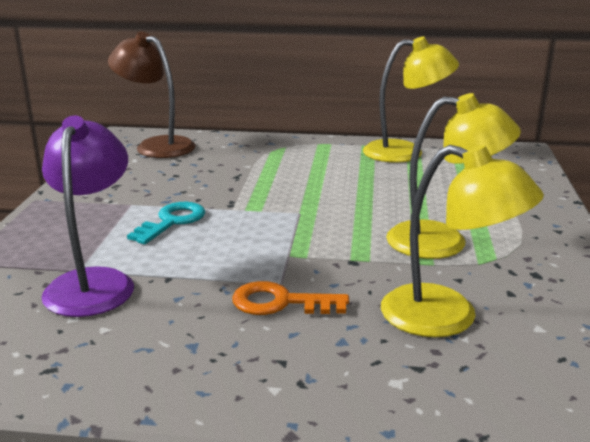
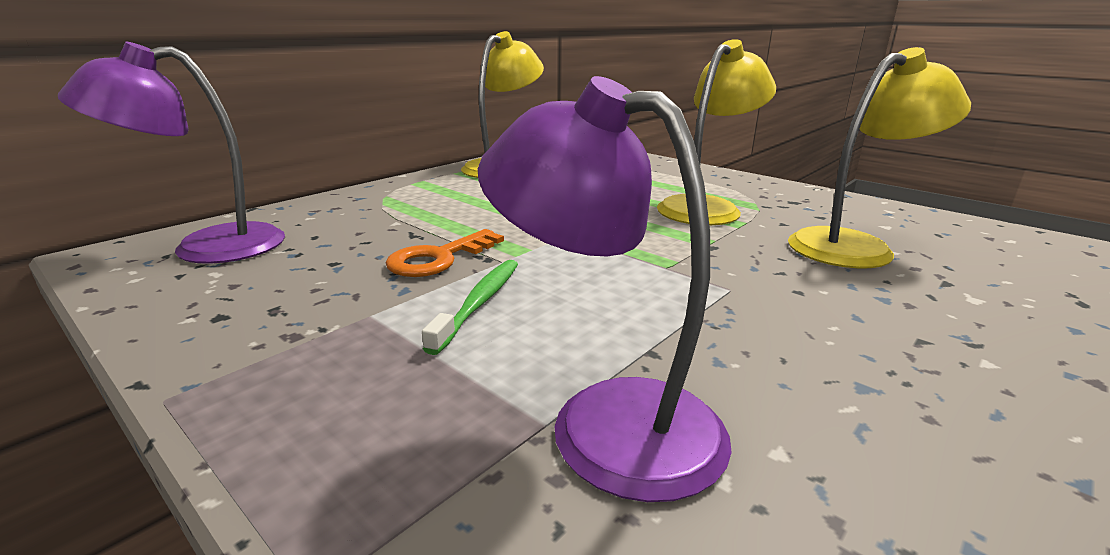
camera: 55 degrees left, 0 degrees up
brown lamp [108,32,196,158] -> purple lamp [58,42,285,264]
turquoise key [127,202,206,244] -> green toothbrush [422,260,518,355]
orange key [232,281,349,315] -> orange key moved to [386,229,504,277]

